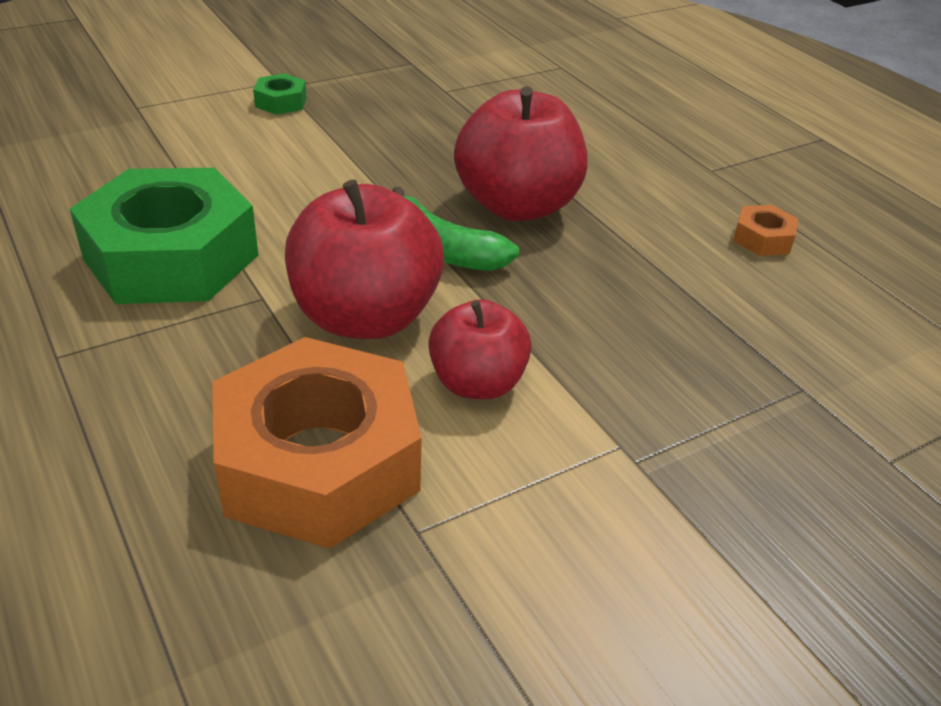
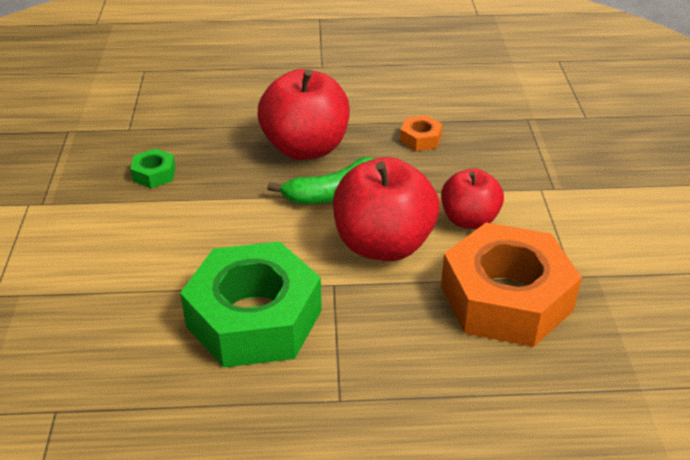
camera: 60 degrees left, 0 degrees up
green nut [253,73,307,115] -> green nut moved to [130,149,176,188]
orange nut [733,205,798,256] -> orange nut moved to [400,115,443,151]

